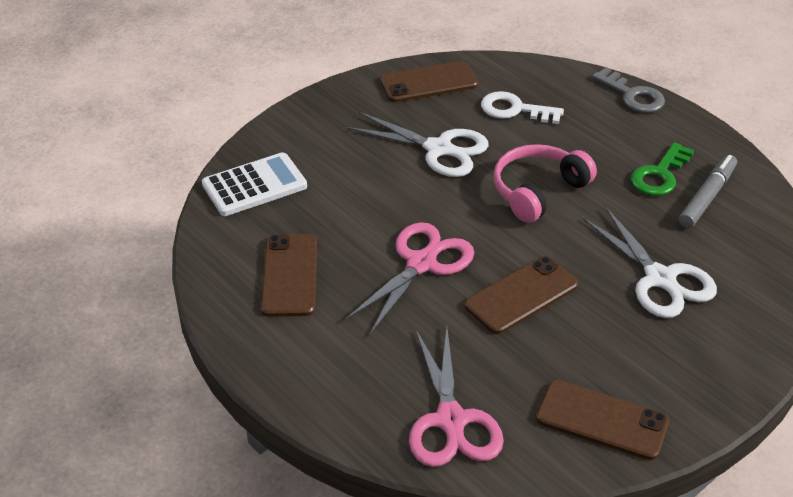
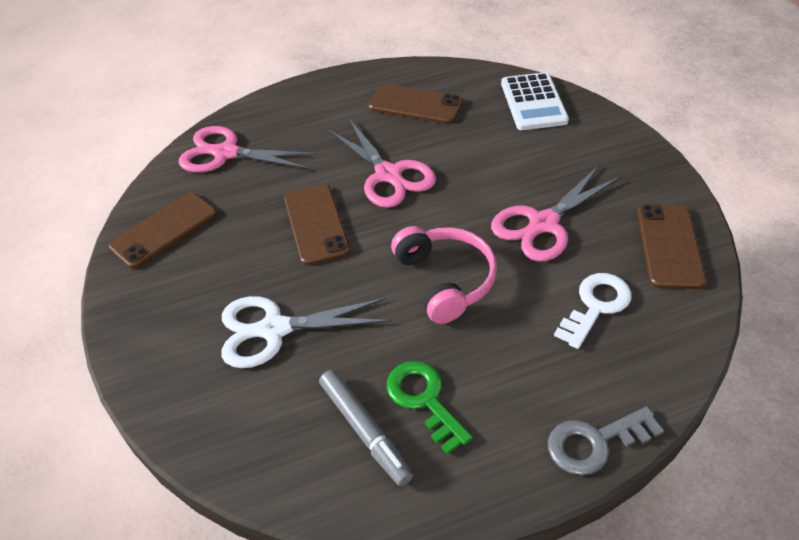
camera: 115 degrees right, 5 degrees up
white scissors [346,111,489,177] -> pink scissors [491,165,621,262]

